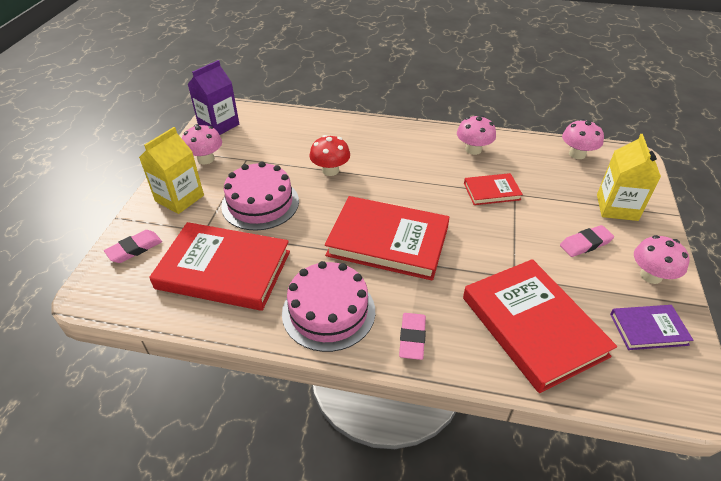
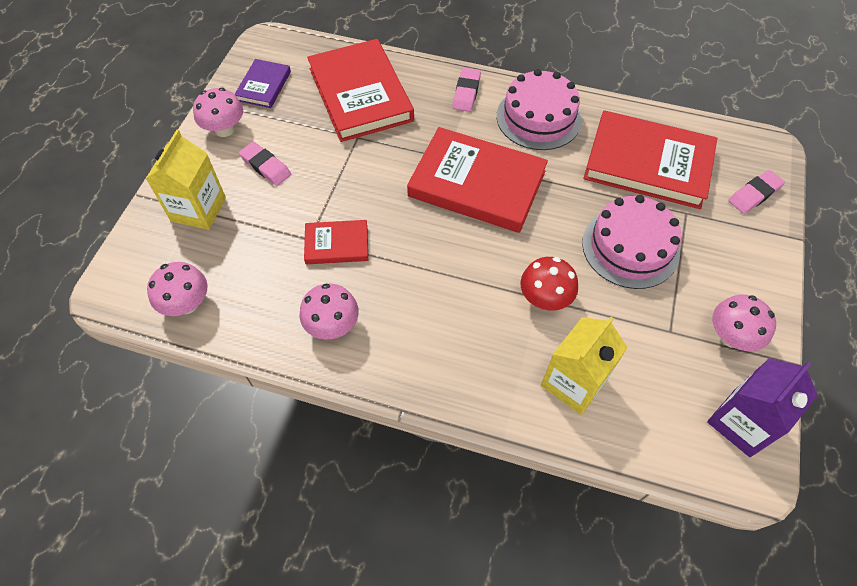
camera: 175 degrees left, 15 degrees up
yellow carton [139,127,204,214] -> yellow carton moved to [541,317,628,415]
pink eraser [560,225,614,257] -> pink eraser turned 60 degrees clockwise [239,142,291,186]
purple book [610,305,693,350] -> purple book turned 75 degrees counterclockwise [234,59,291,108]

